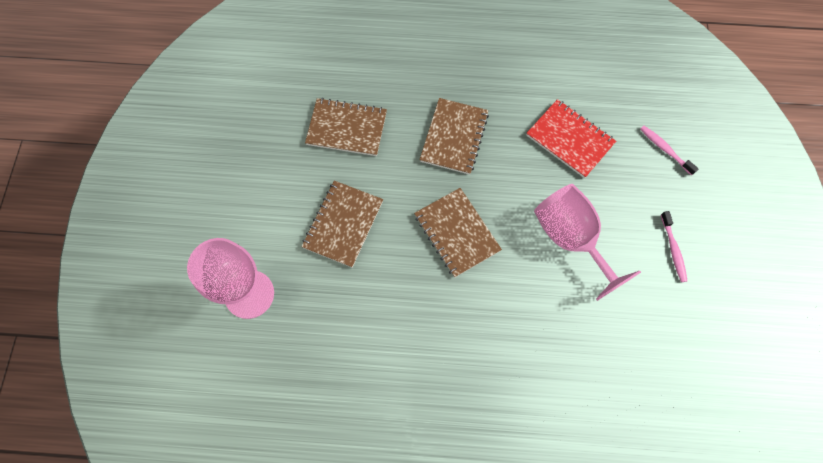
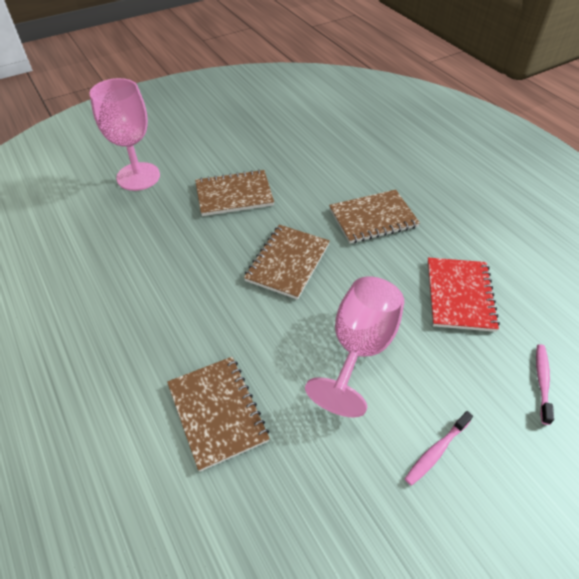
camera: 55 degrees right, 20 degrees down
brown notebook [305,98,387,156] -> brown notebook moved to [167,357,270,472]

